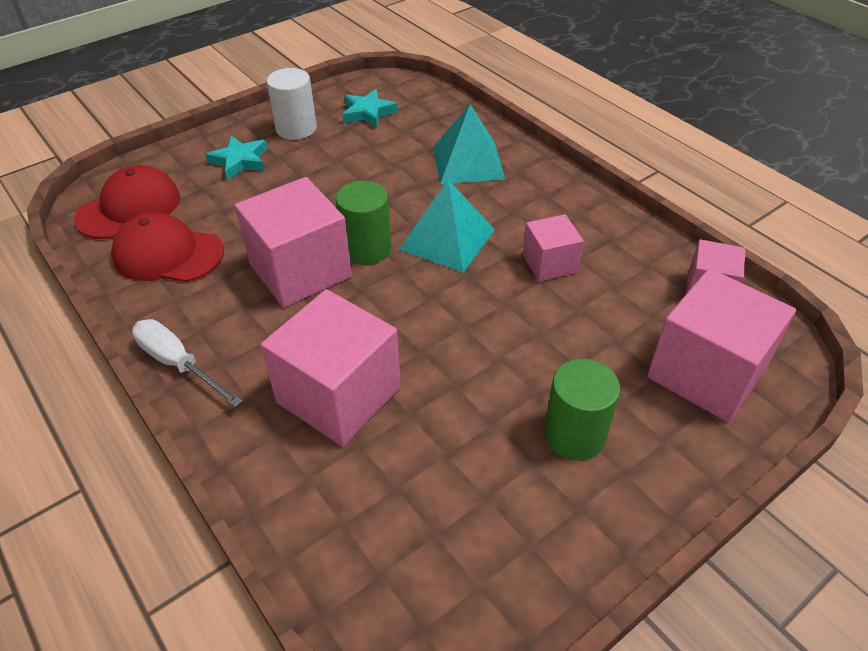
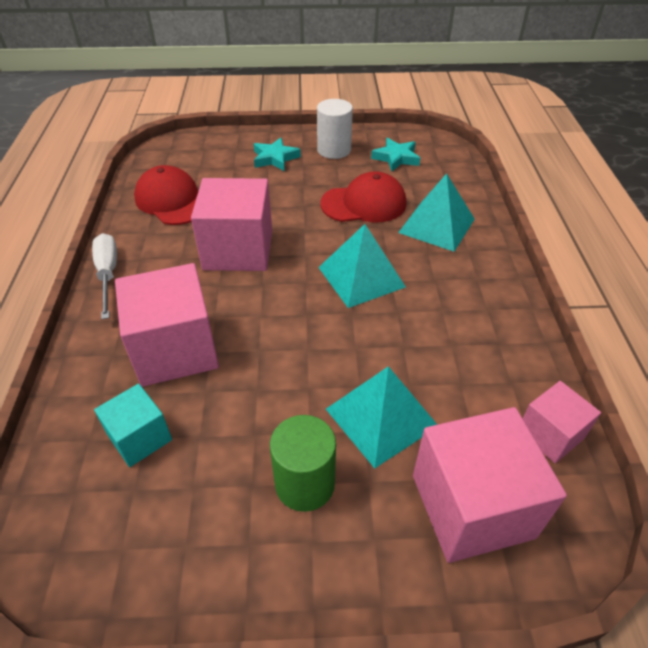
camera: 35 degrees right, 0 degrees up
red cap [74,165,180,239] -> red cap moved to [320,171,407,222]
green cylinder [336,181,391,265] -> none
pink cube [523,214,584,282] -> none
none -> turquoise cube [94,384,172,467]
none -> turquoise pyramid [326,366,437,469]

